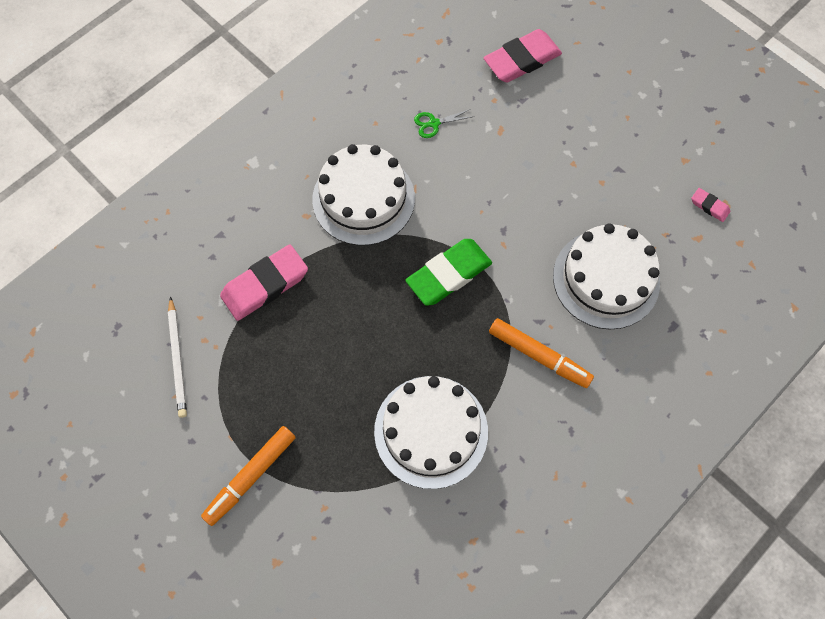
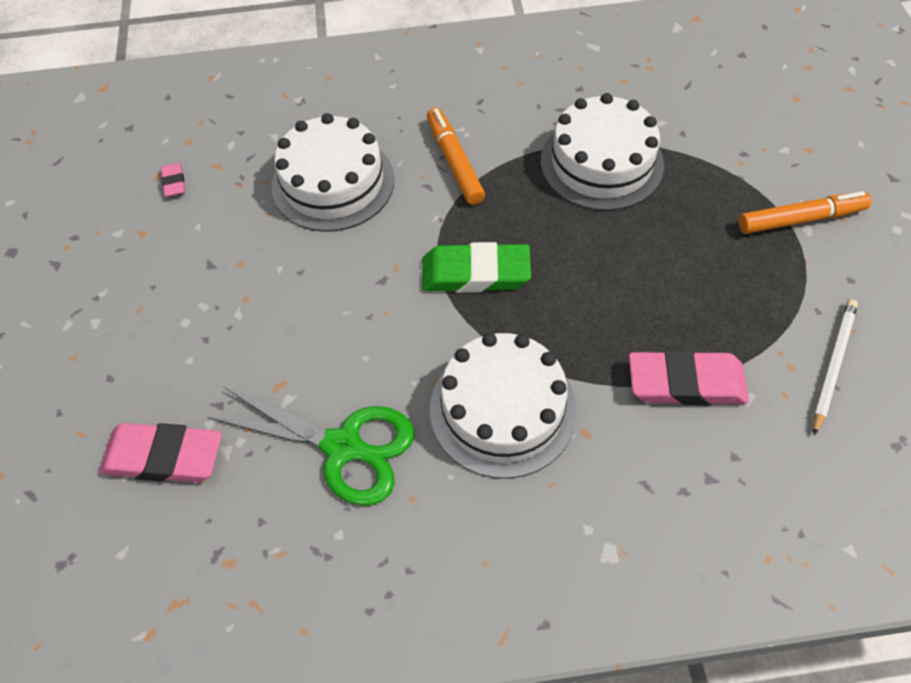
camera: 140 degrees left, 10 degrees down
green scissors [414,109,474,138] -> green scissors [207,387,414,505], size x2.34

